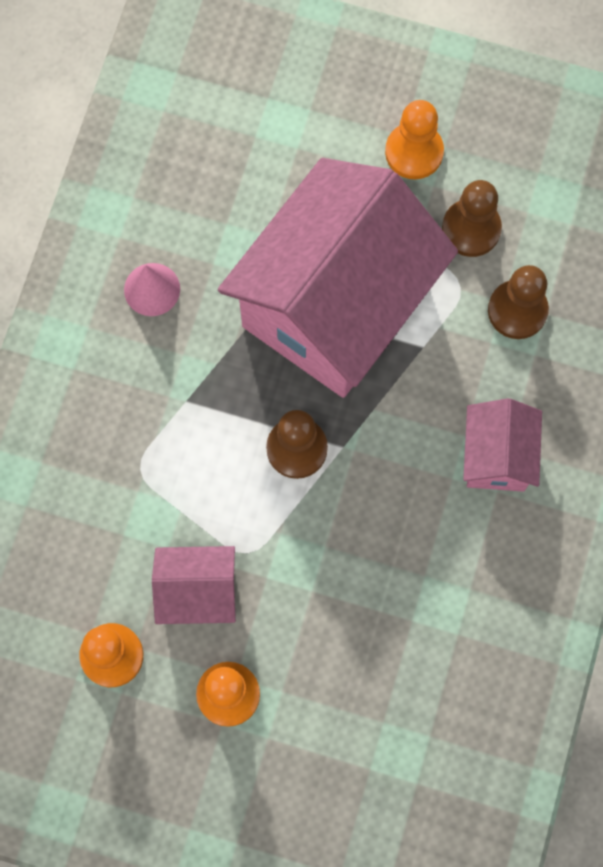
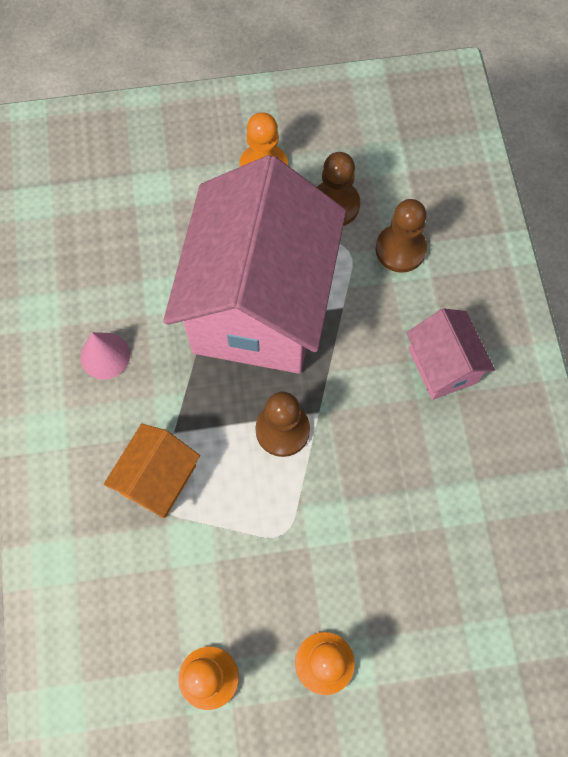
camera: 25 degrees left, 5 degrees down
pink house [152,546,236,624] -> none
none -> orange house [104,424,200,518]

